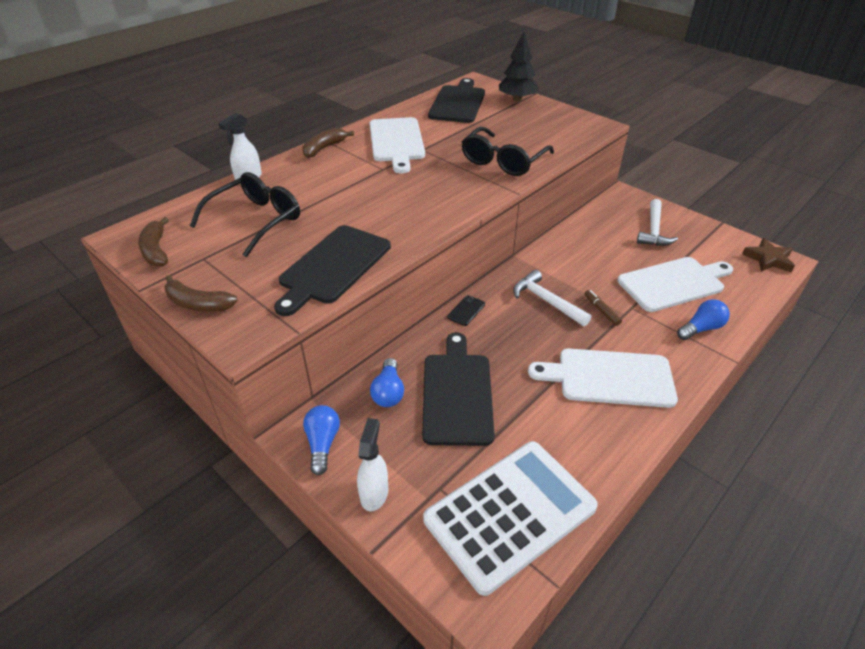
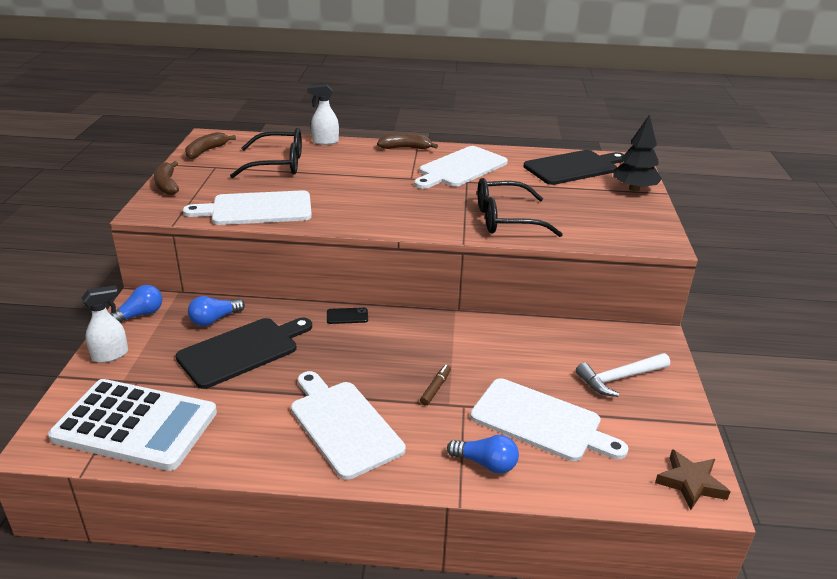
camera: 50 degrees right, 10 degrees down
black cutting board [274,225,391,316] -> white cutting board [183,190,312,225]
white hammer [513,270,591,326] -> none

